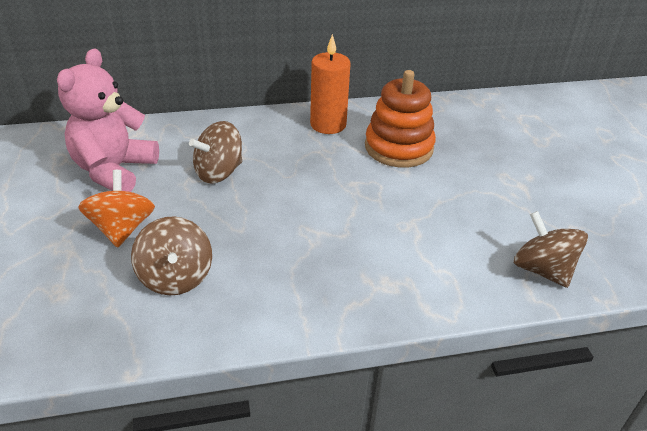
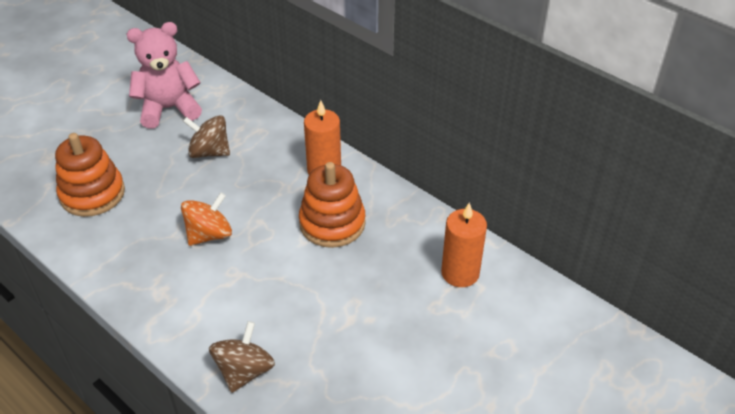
camera: 55 degrees right, 5 degrees up
orange spinning top [78,170,155,248] -> orange spinning top moved to [181,192,232,246]
brown spinning top [131,216,212,295] -> orange stacking toy [55,133,125,217]
none -> orange candle [441,203,487,287]

